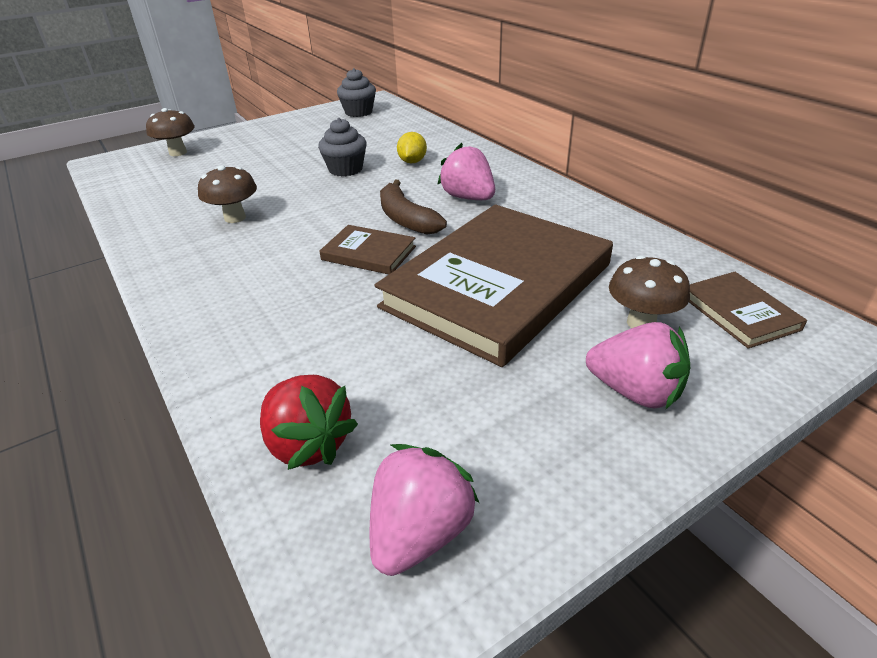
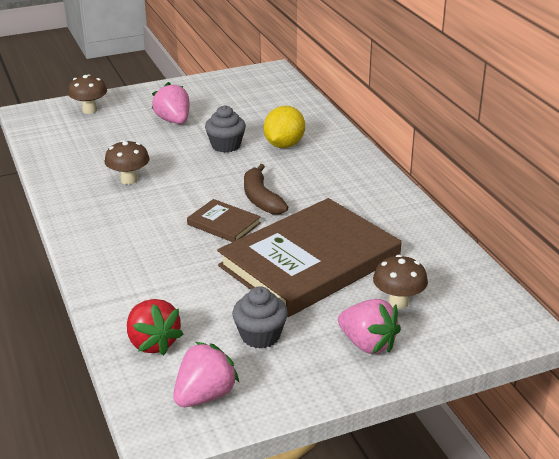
camera: 10 degrees right, 5 degrees down
grey cupcake [337,68,376,117] -> grey cupcake moved to [232,286,288,349]
yellow lemon [397,132,427,164] -> yellow lemon [264,106,305,148], size x1.59
pink strawberry [437,143,495,200] -> pink strawberry moved to [152,82,190,124]
brown book [689,272,807,349] -> none

